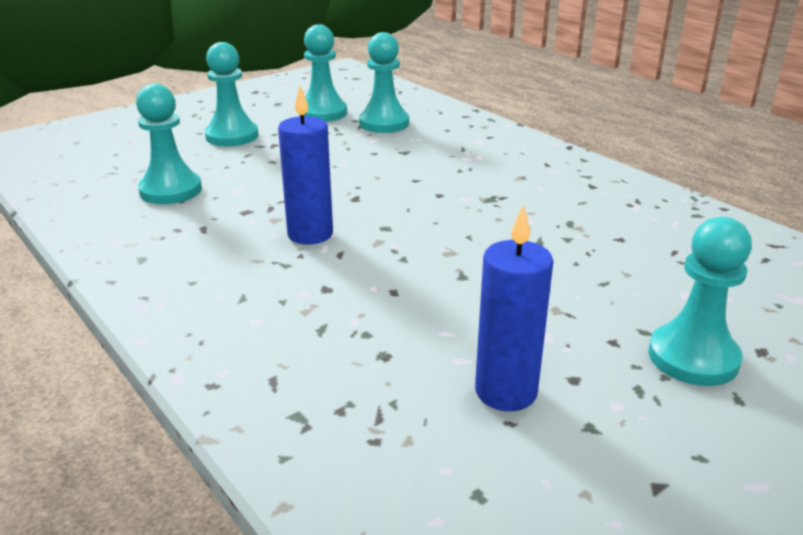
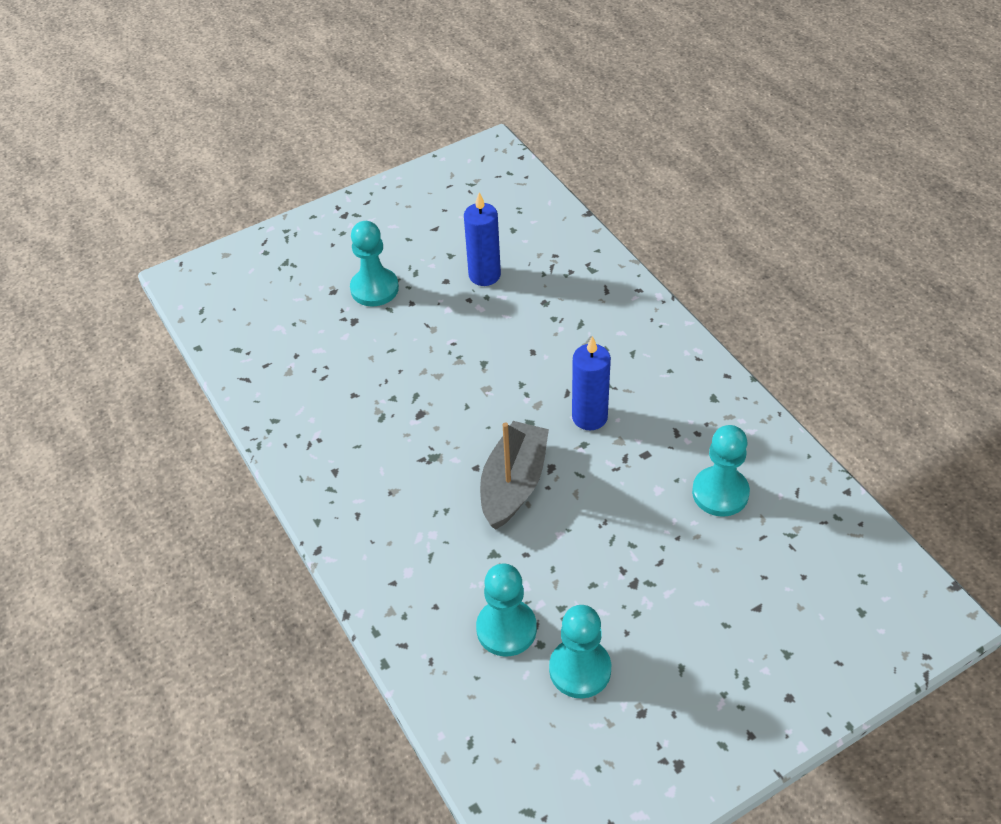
camera: 170 degrees left, 20 degrees up
turquoise pawn [205,42,258,146] -> none
none -> grey boat [480,421,549,530]

